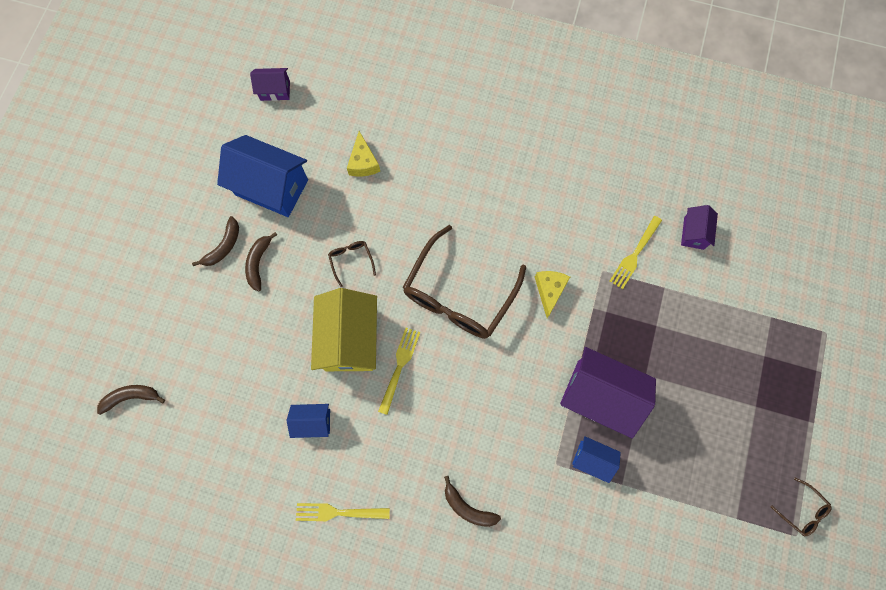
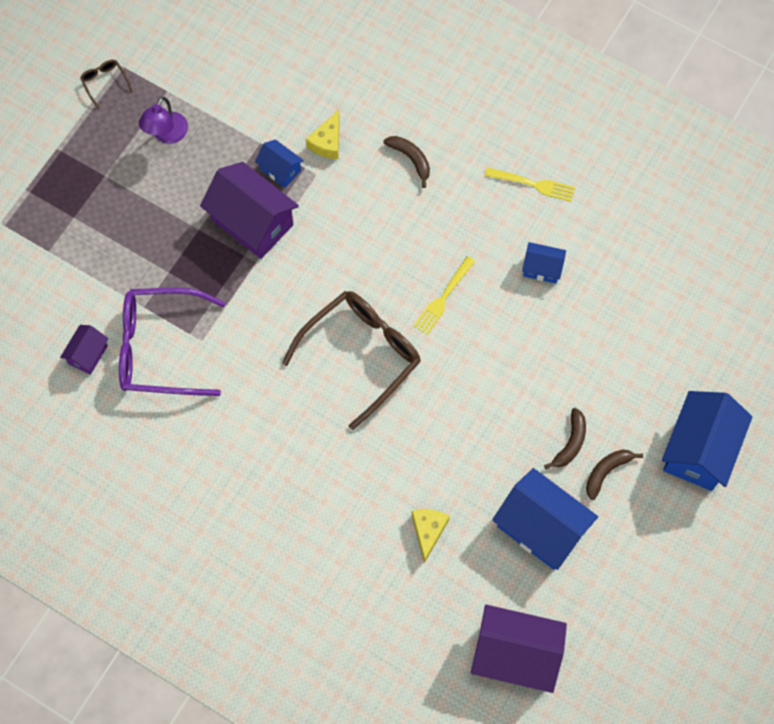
camera: 165 degrees left, 5 degrees down
brown banana [97,385,165,415] -> none
purple house [250,68,290,101] -> purple house [471,605,567,693], size x1.97
yellow house [311,288,377,371] -> none
brown glasses [328,241,376,287] -> none
yellow cheese [535,271,570,318] -> yellow cheese moved to [306,110,340,159]
yellow fork [610,216,662,289] -> purple glasses [119,288,226,396]
none -> purple lamp [139,97,188,144]
none -> blue house [662,391,752,491]

